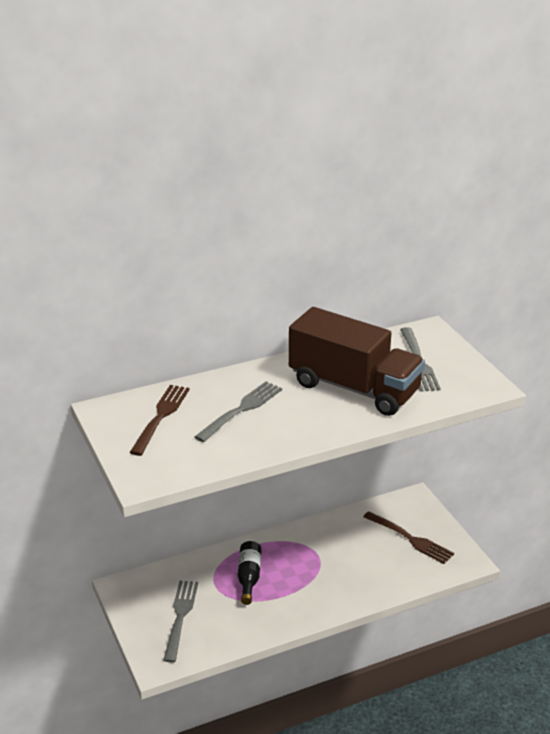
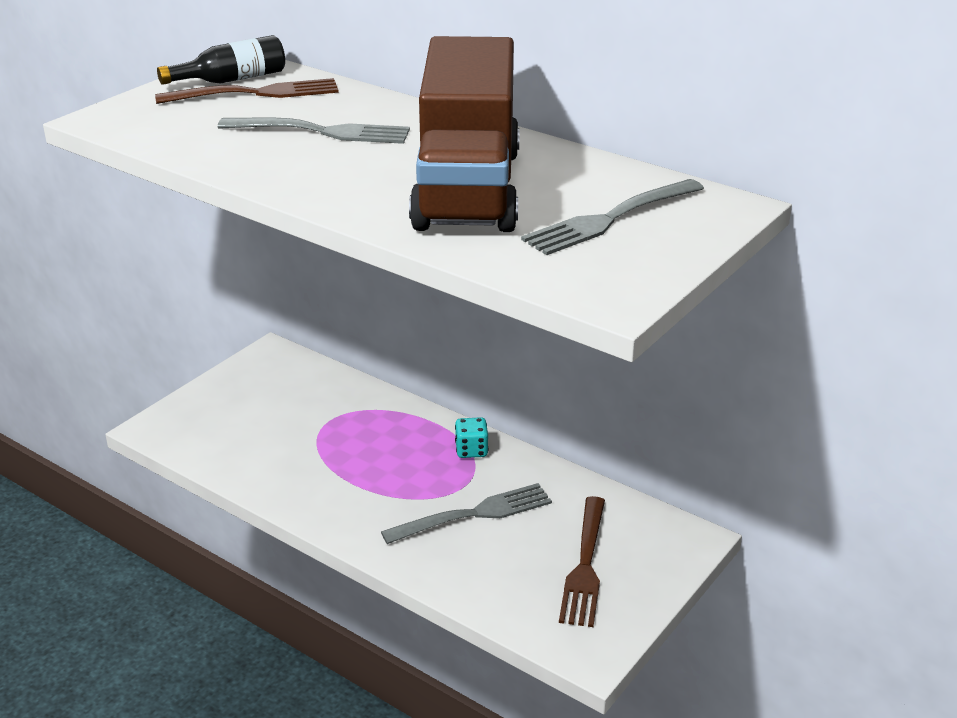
camera: 60 degrees right, 0 degrees up
grey fork [163,581,198,663] -> grey fork moved to [381,483,552,544]
black bottle [238,541,261,605] -> black bottle moved to [157,35,285,85]
none -> turquoise dice [455,417,488,458]

